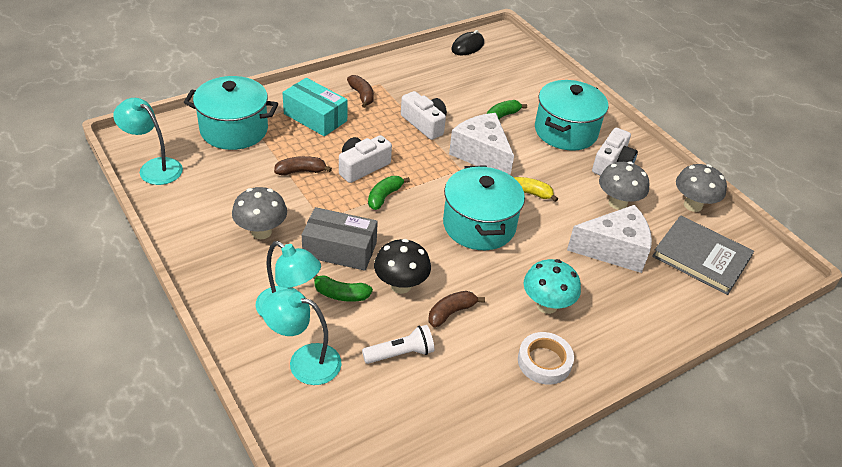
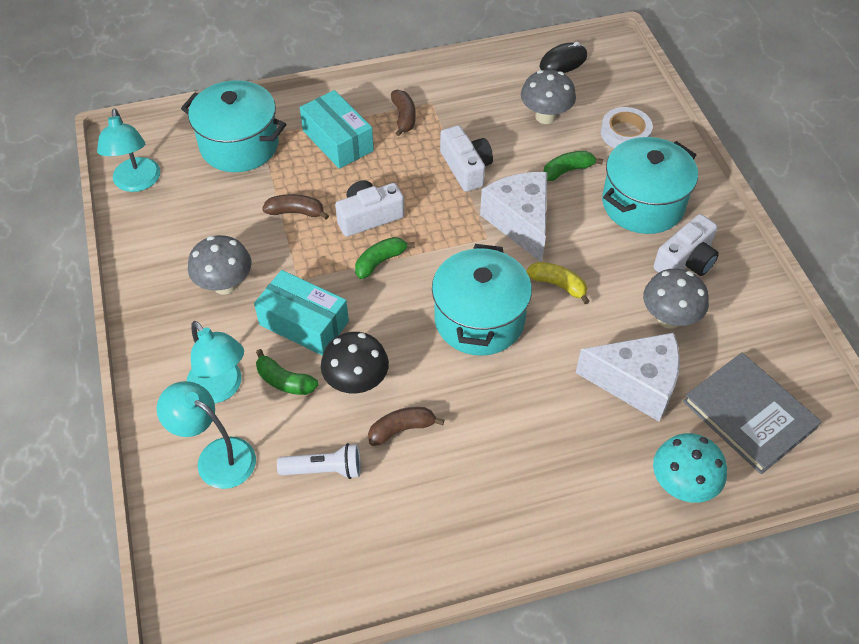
camera: 20 degrees right, 10 degrees up
turquoise lamp [113,98,183,185] -> turquoise lamp turned 150 degrees counterclockwise [97,109,160,192]
grey box [302,207,378,271] -> turquoise box [254,270,349,356]
white tape [518,332,574,385] -> white tape moved to [601,107,653,148]
turquoise mushroom [524,259,581,314] -> turquoise mushroom moved to [653,433,727,503]
grey mushroom [676,164,727,212] -> grey mushroom moved to [521,70,576,124]

